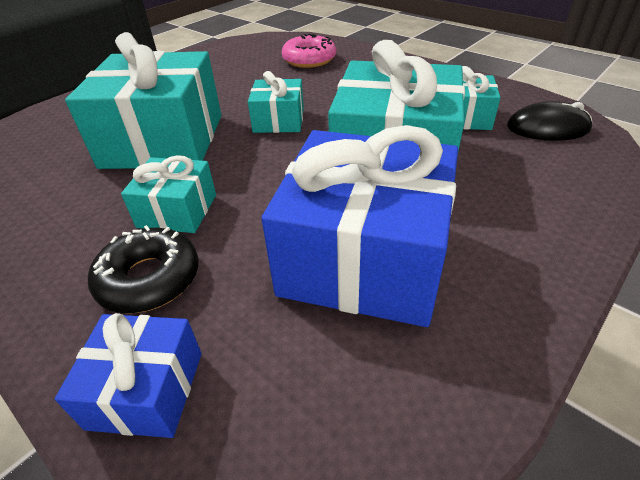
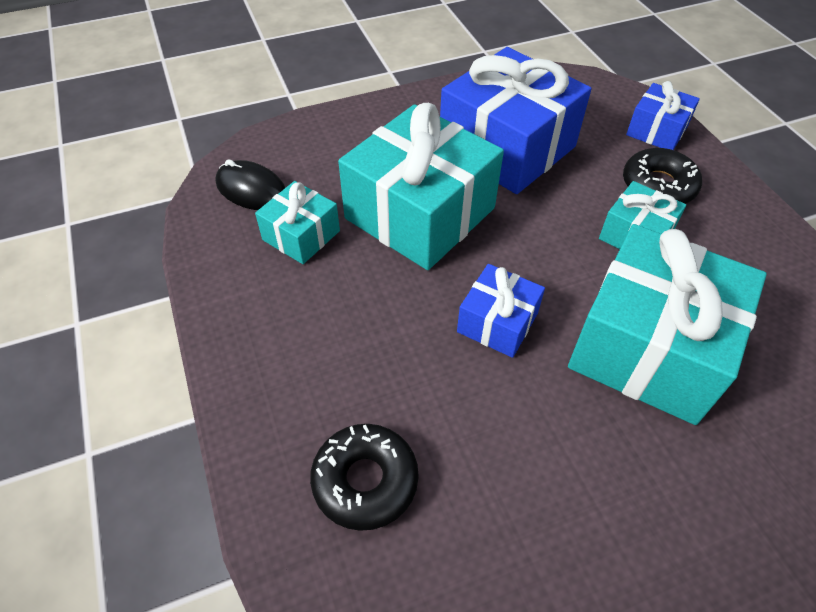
camera: 155 degrees left, 10 degrees up
turquoise gift [248,71,304,133] -> blue gift [457,264,545,358]
pink donut [282,34,336,68] -> black donut [310,424,419,531]

